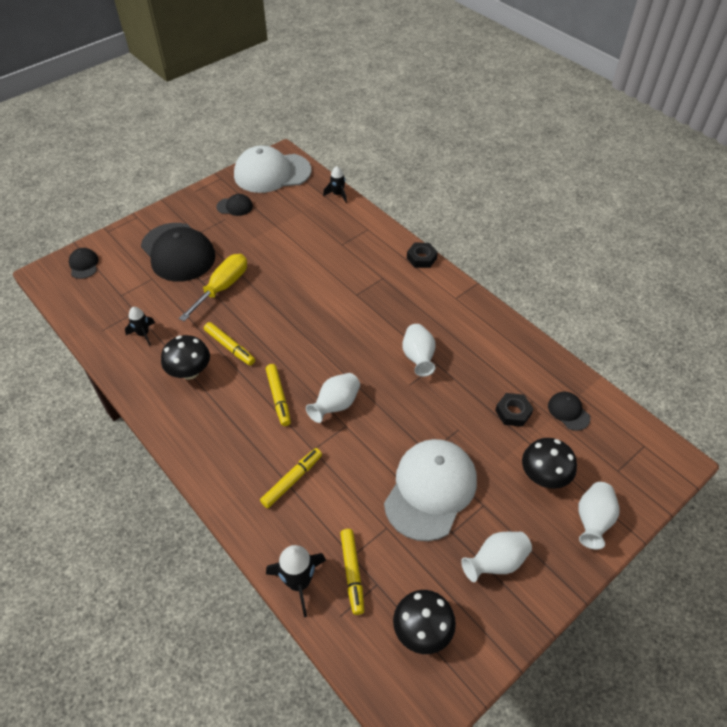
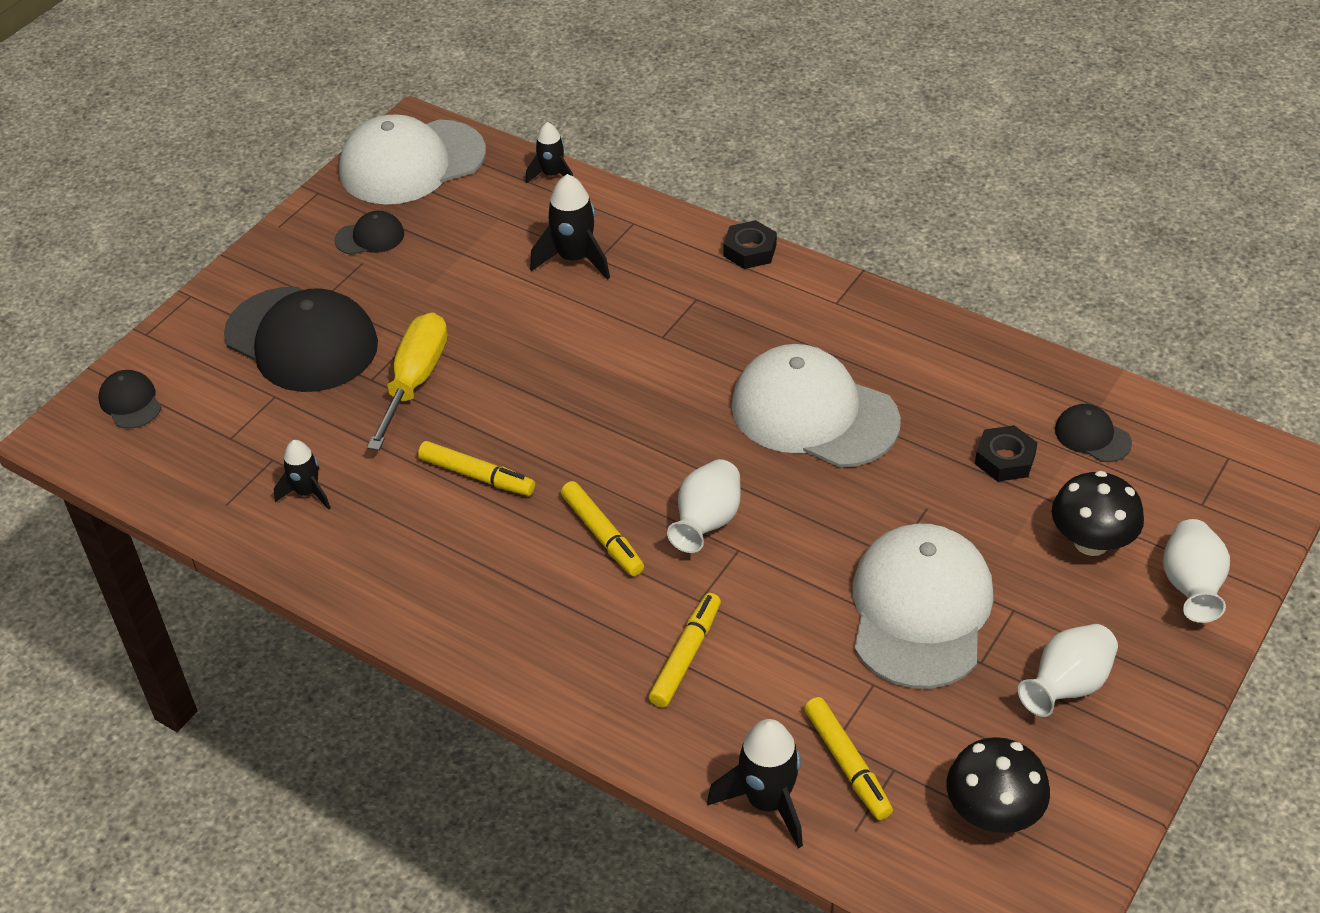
camera: 15 degrees left, 5 degrees down
black mushroom [161,335,210,380] -> none
white vase [403,324,436,377] -> white cap [731,344,901,468]
none -> black rocket [530,174,610,280]

